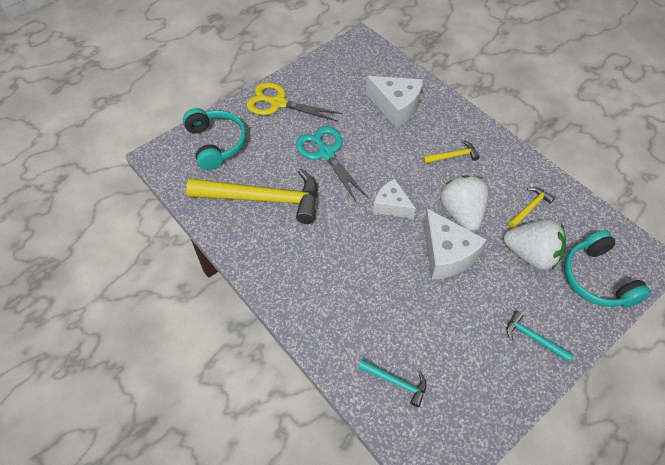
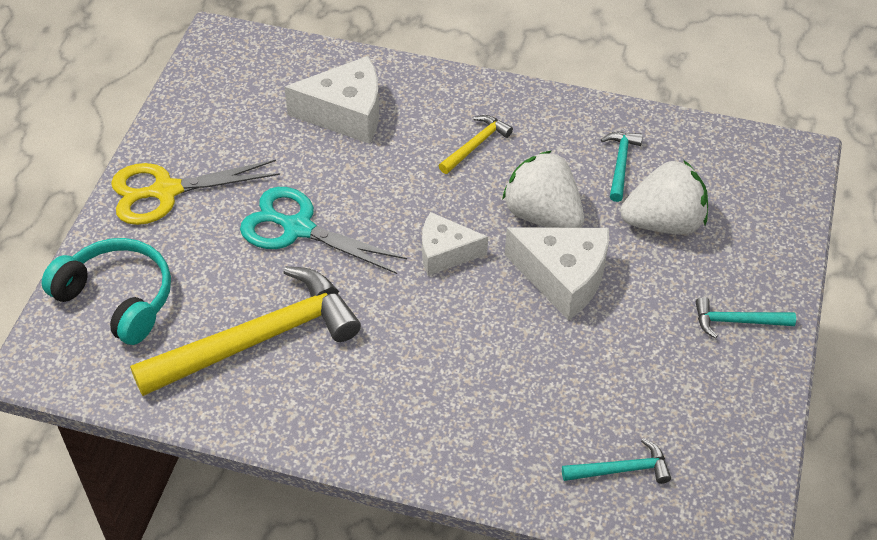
camera: 35 degrees left, 5 degrees down
yellow hammer [508,187,555,229] -> turquoise hammer [601,132,643,202]
turquoise headphones [564,230,651,307] -> none

